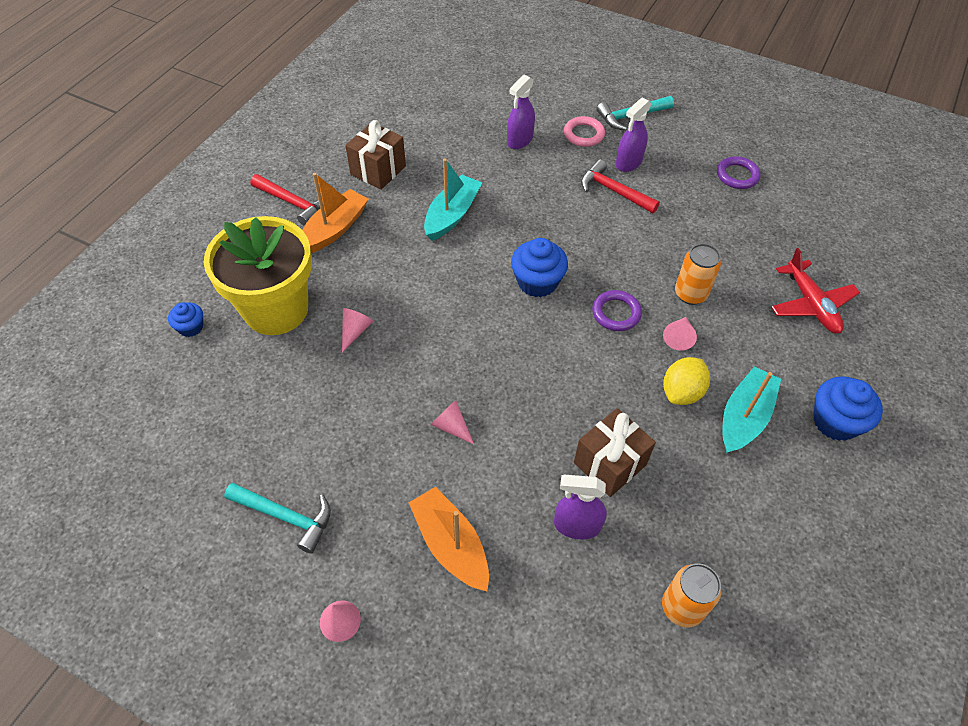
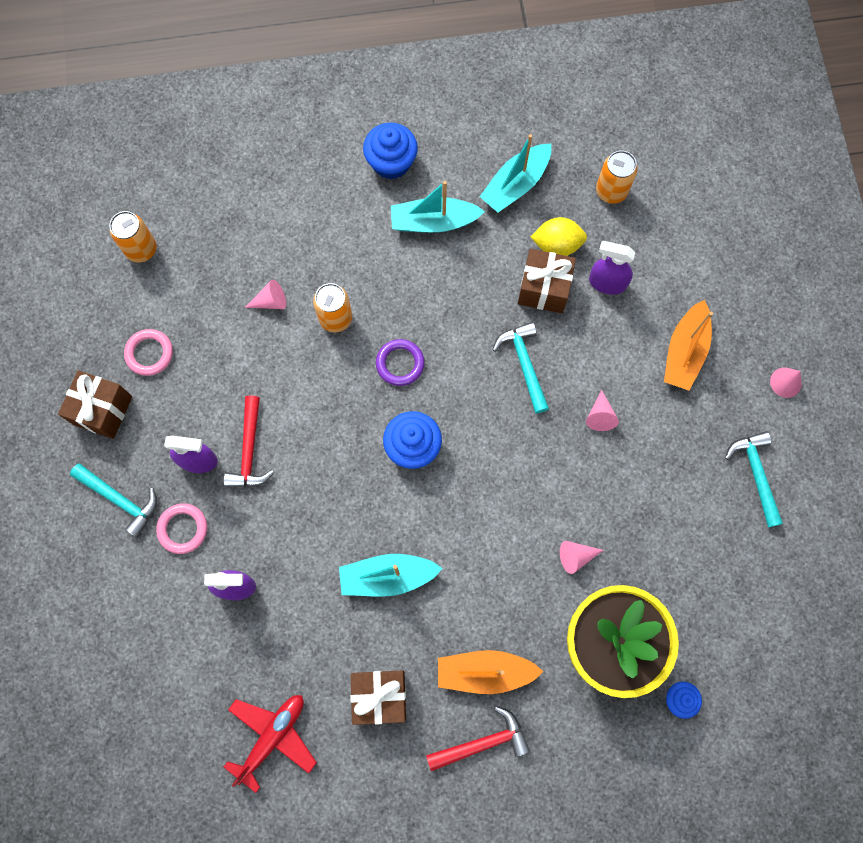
camera: 125 degrees left, 20 degrees up
red hammer [250,174,320,226] -> red hammer turned 75 degrees clockwise [426,706,530,771]
purple spray bottle [554,475,607,539] -> purple spray bottle turned 135 degrees clockwise [589,241,635,295]
pink cone [663,317,697,351] -> pink cone moved to [245,280,286,309]
yellow lemon [663,357,710,405] -> yellow lemon moved to [531,217,587,256]
purple ring [717,156,761,189] -> pink ring [124,329,173,376]
red plane [771,248,860,334] -> red plane moved to [224,695,317,793]
none -> brown gift [58,370,132,439]
none -> orange can [109,211,156,263]
none -> turquoise boat [480,134,551,212]
none -> turquoise hammer [492,322,549,414]

